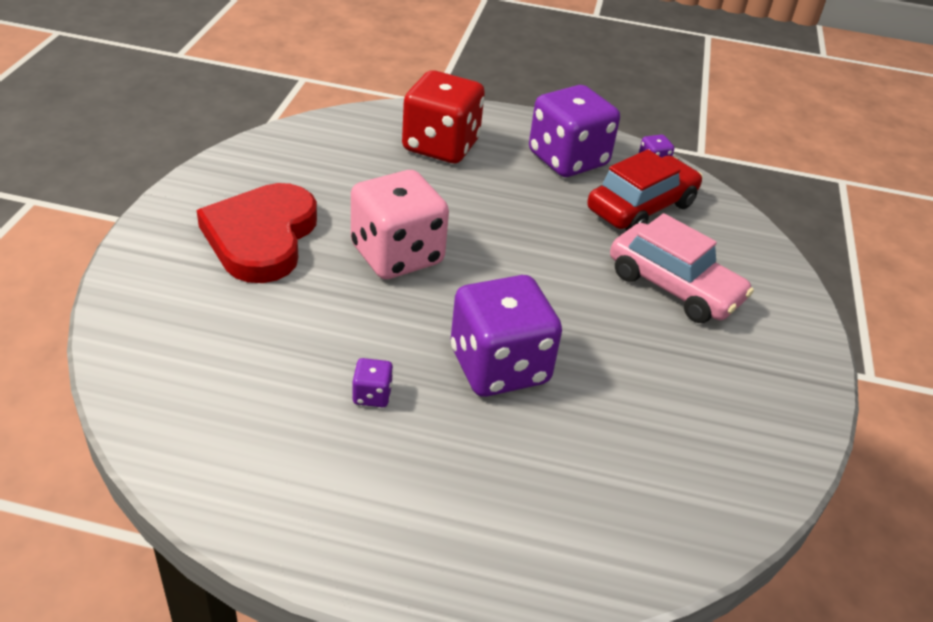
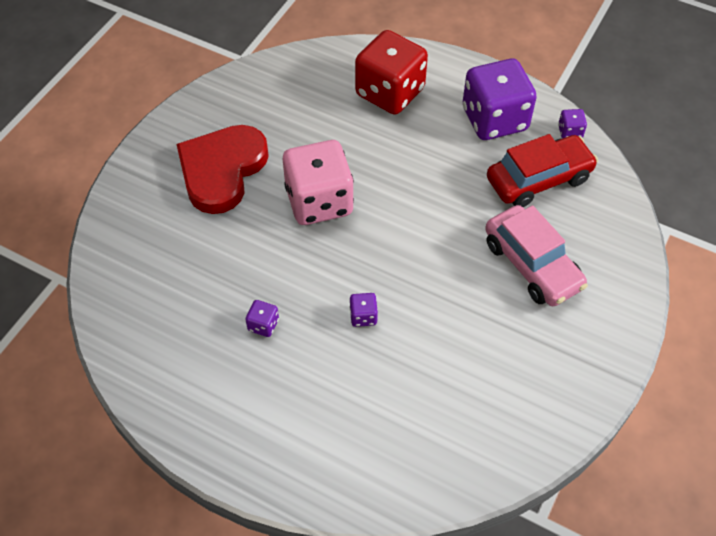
camera: 20 degrees right, 15 degrees up
purple dice [451,275,562,397] -> purple dice [350,293,378,327], size x0.40

